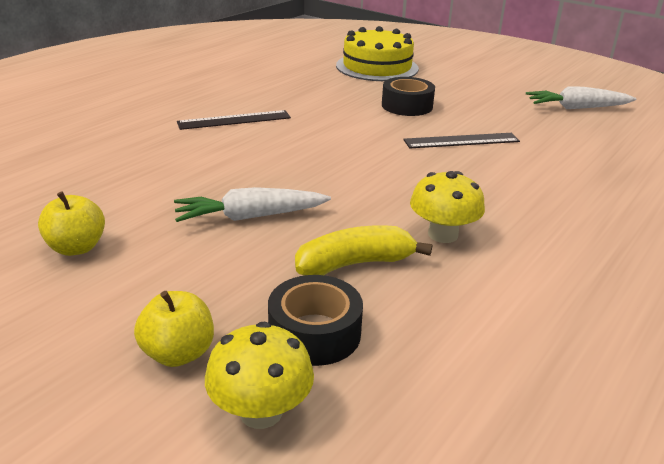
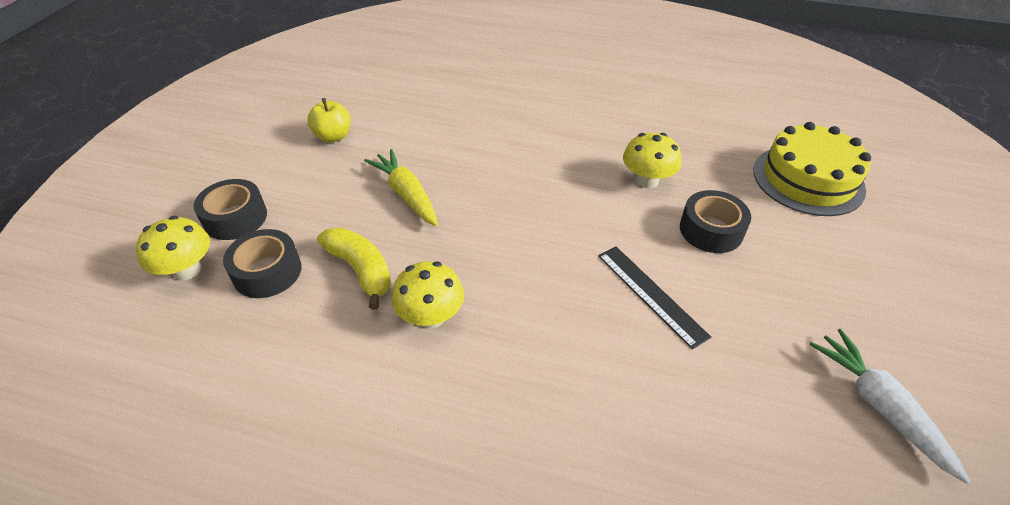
camera: 70 degrees right, 15 degrees up
yellow apple [134,291,214,367] -> black tape [193,179,267,240]
white carrot [174,187,331,222] -> yellow carrot [364,149,438,226]
black ruler [177,110,291,130] -> none
none -> yellow mushroom [623,133,681,188]

